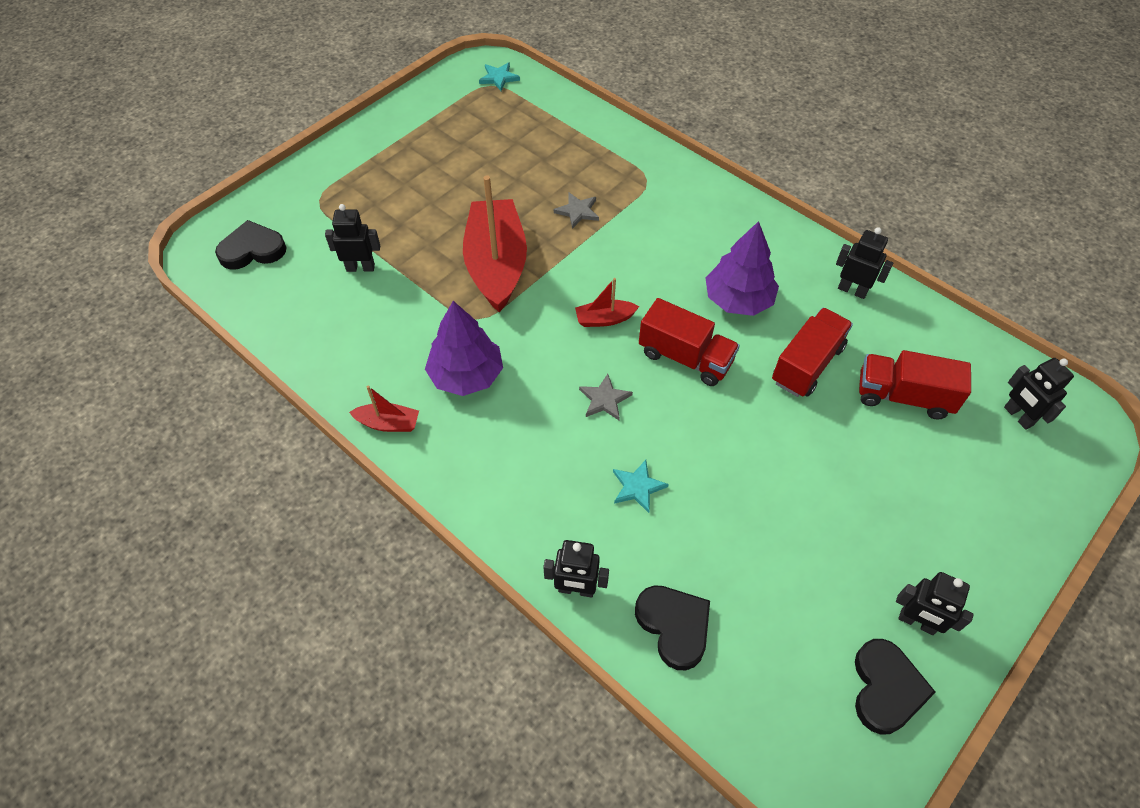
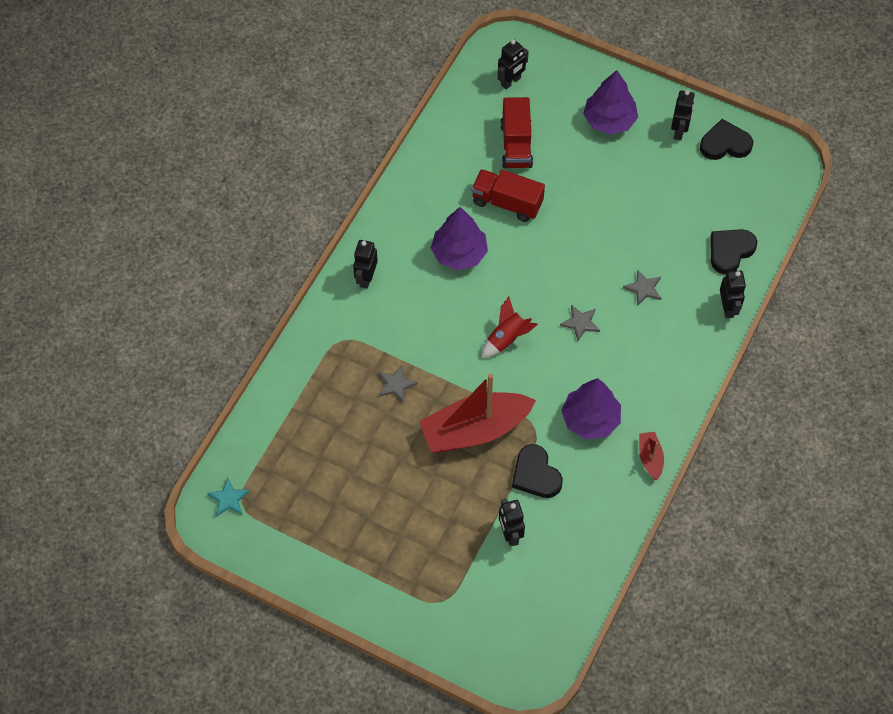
camera: 105 degrees left, 5 degrees up
black heart [215,220,286,270] -> black heart moved to [512,444,563,498]
red boat [575,278,639,327] -> red rocket [482,297,538,358]
turquoise star [613,460,669,513] -> grey star [623,270,661,306]
red truck [639,298,740,386] -> none
black robot [836,227,893,299] -> black robot moved to [353,240,378,289]
none -> purple tree [583,70,638,135]

